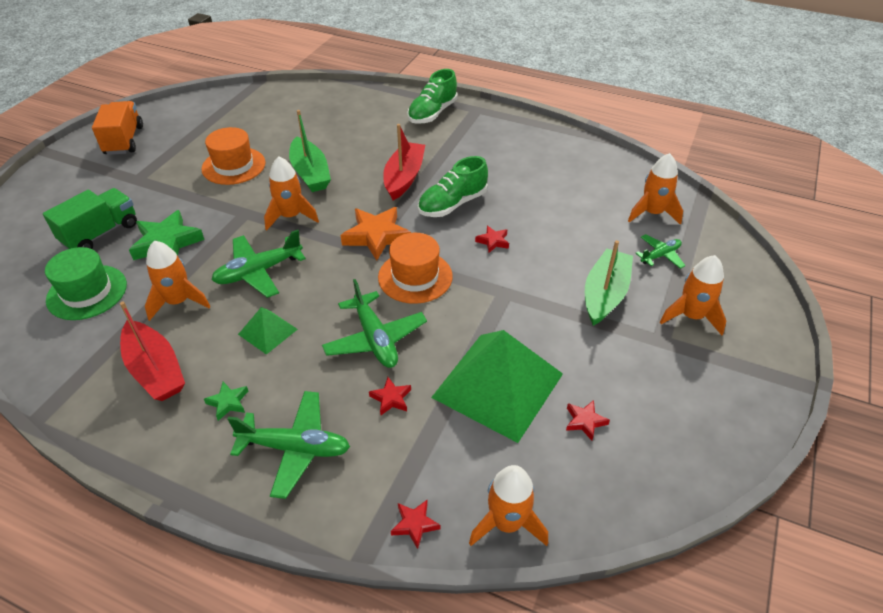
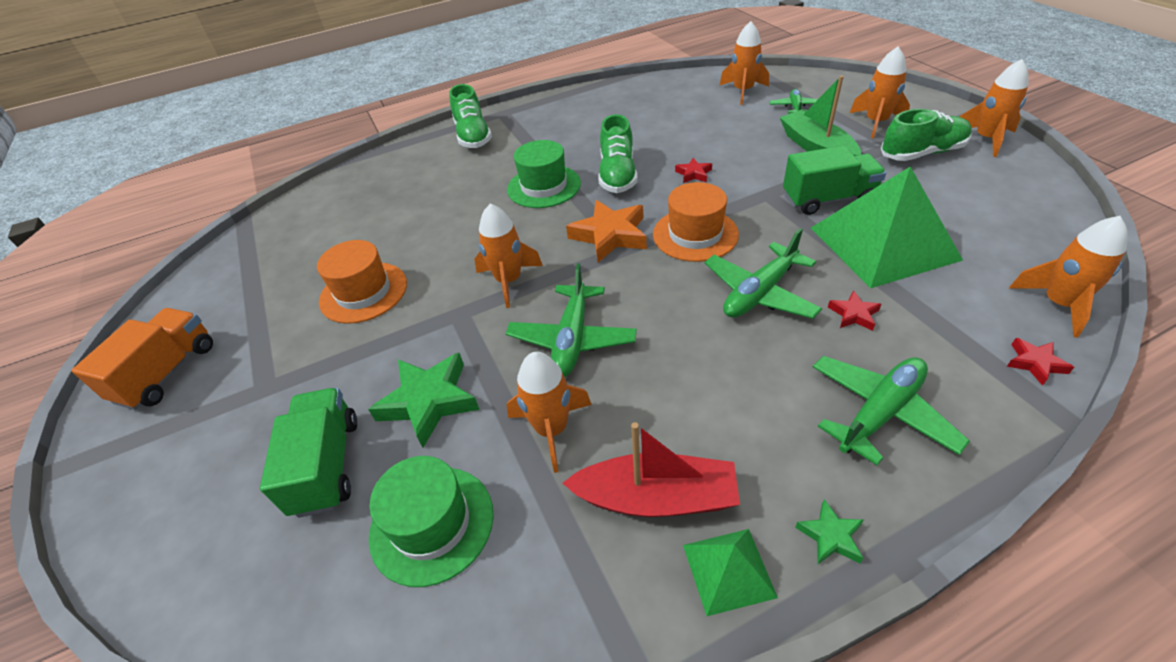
camera: 45 degrees left, 0 degrees up
orange truck [92,101,143,155] -> orange truck turned 75 degrees clockwise [71,308,213,410]
green star [204,382,248,421] -> green star moved to [795,499,864,564]
green pyramid [238,307,298,355] -> green pyramid moved to [683,529,778,616]
green boat [289,110,331,192] -> none
green plane [322,279,427,368] -> green plane turned 120 degrees clockwise [705,228,822,319]
red boat [383,124,425,200] -> green hat [507,140,581,208]
red star [566,400,610,441] -> none
none -> green truck [783,146,886,215]
none -> green shoe [881,109,972,161]
none -> orange rocket [960,59,1028,157]

